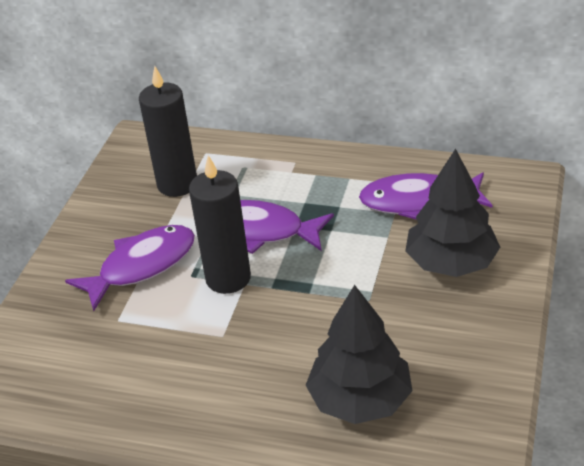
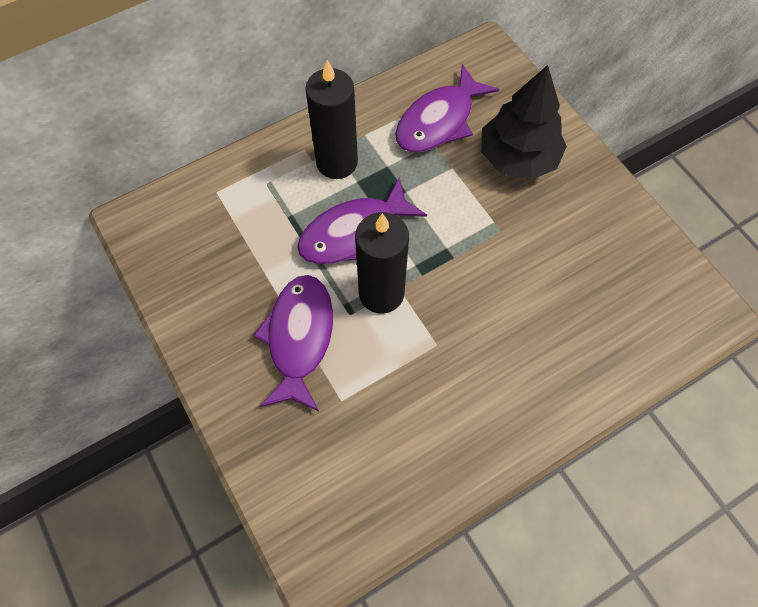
camera: 50 degrees left, 25 degrees up
black candle [139,66,197,197] -> black candle moved to [306,60,358,179]
black tree [306,285,413,424] -> none

